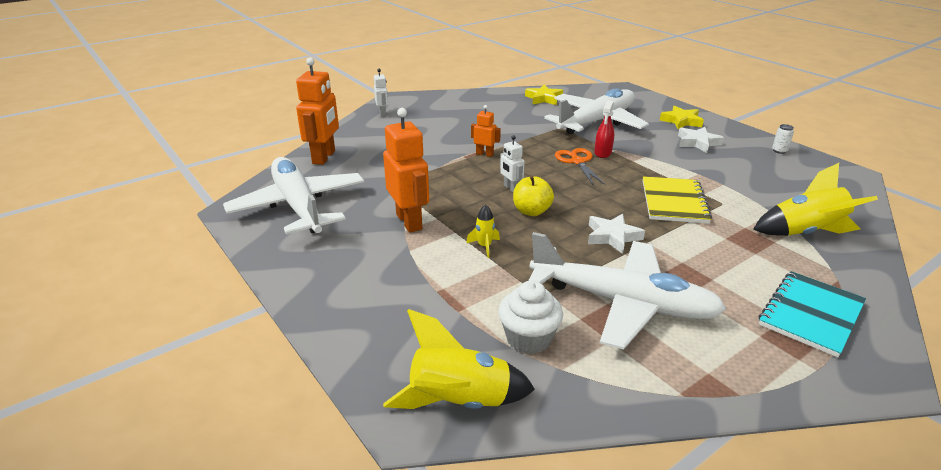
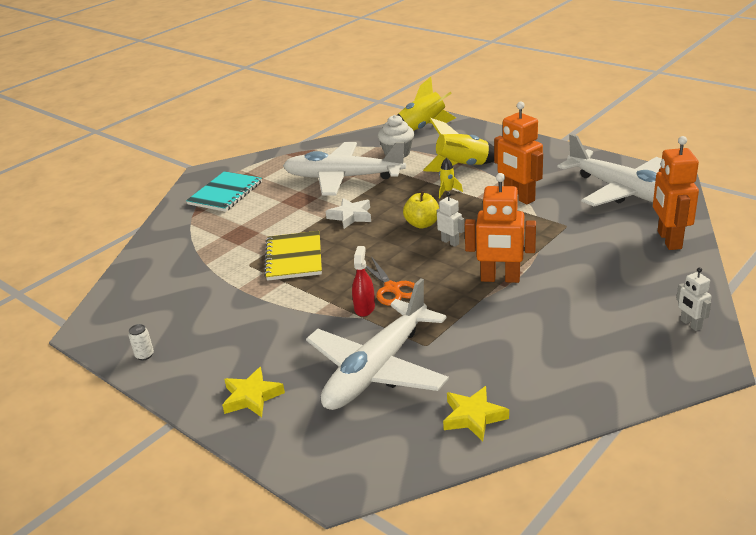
camera: 170 degrees right, 0 degrees up
orange robot [471,105,501,157] -> orange robot [465,173,536,283], size x1.92
white star [678,127,724,153] -> none
yellow rocket [753,163,878,236] -> yellow rocket moved to [423,118,494,172]

